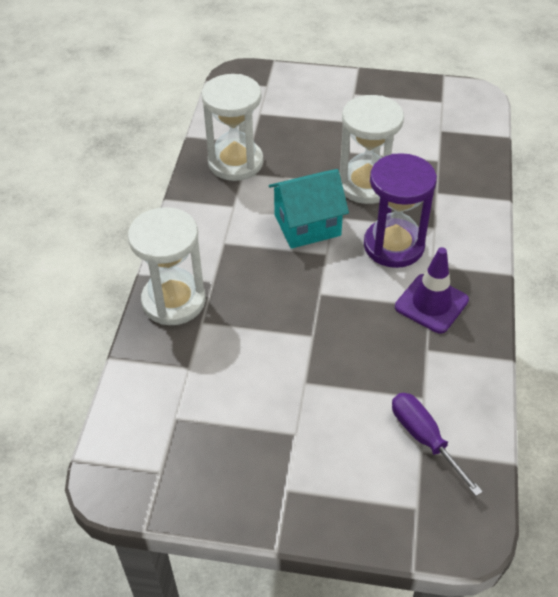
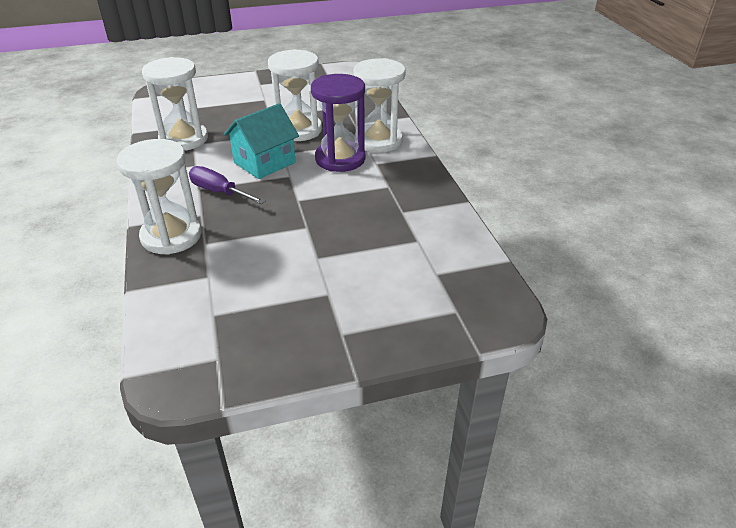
camera: 25 degrees left, 10 degrees down
purple screwdriver [392,393,483,496] -> purple screwdriver moved to [189,166,266,204]
purple traffic cone [395,247,469,334] -> none
none -> white hourglass [353,58,406,153]

